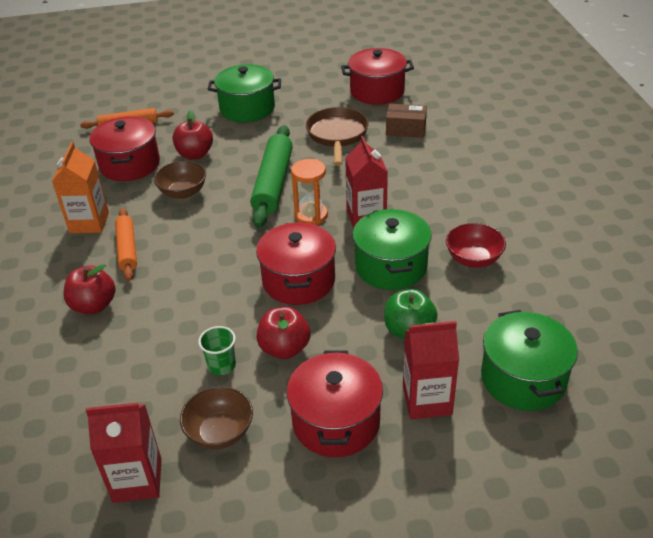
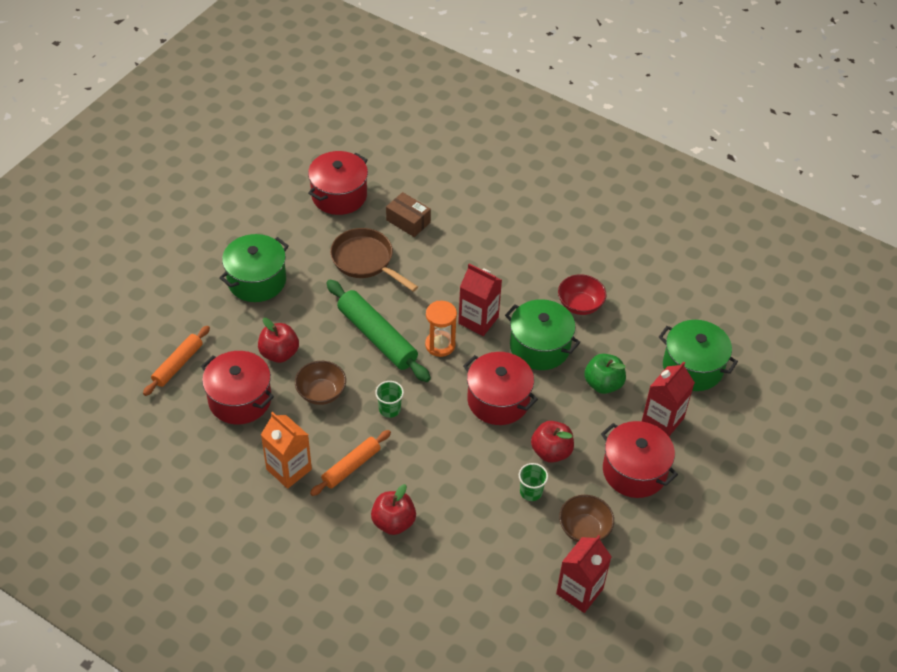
camera: 50 degrees left, 10 degrees up
orange rolling pin [115,208,137,281] -> orange rolling pin turned 75 degrees counterclockwise [310,430,391,496]
brown box [386,104,427,138] -> brown box turned 75 degrees clockwise [386,192,431,237]
none -> green cup [375,381,404,418]

